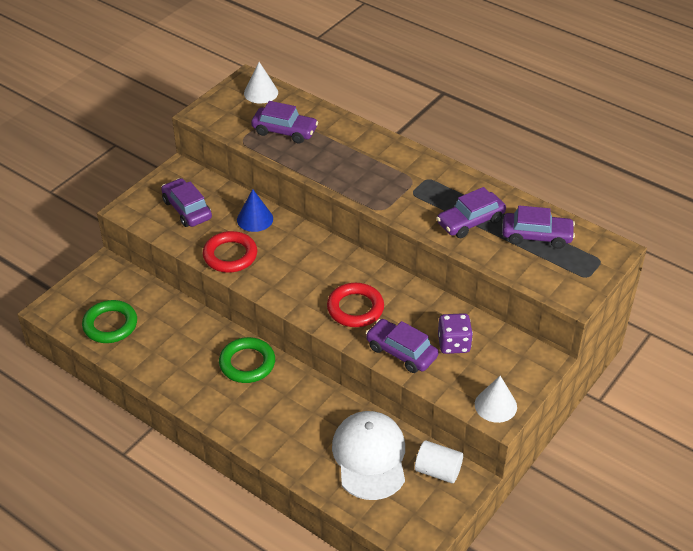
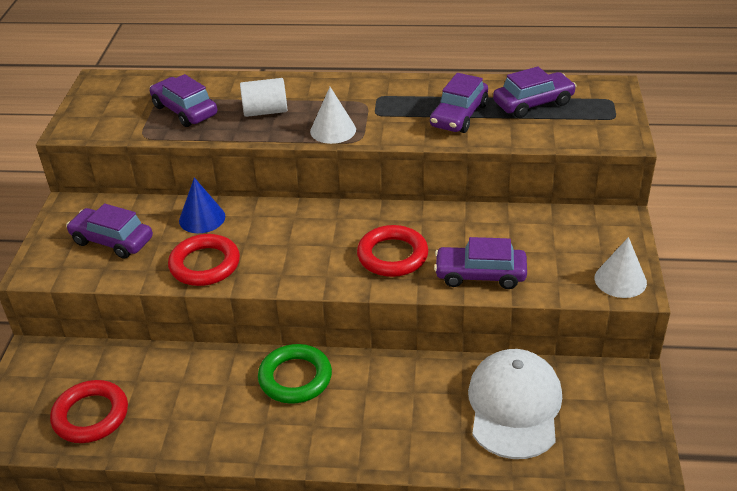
camera: 30 degrees left, 5 degrees down
green ring [82,300,137,343] -> red ring [50,380,128,443]
white cone [244,62,278,104] -> white cone moved to [310,87,356,144]
purple car [251,101,318,143] -> purple car turned 120 degrees counterclockwise [150,74,218,127]
white cap [332,411,405,500] -> white cap turned 45 degrees clockwise [468,349,562,459]
white cylinder [415,440,463,483] -> white cylinder moved to [240,78,287,117]
purple dice [438,313,473,354] -> none

